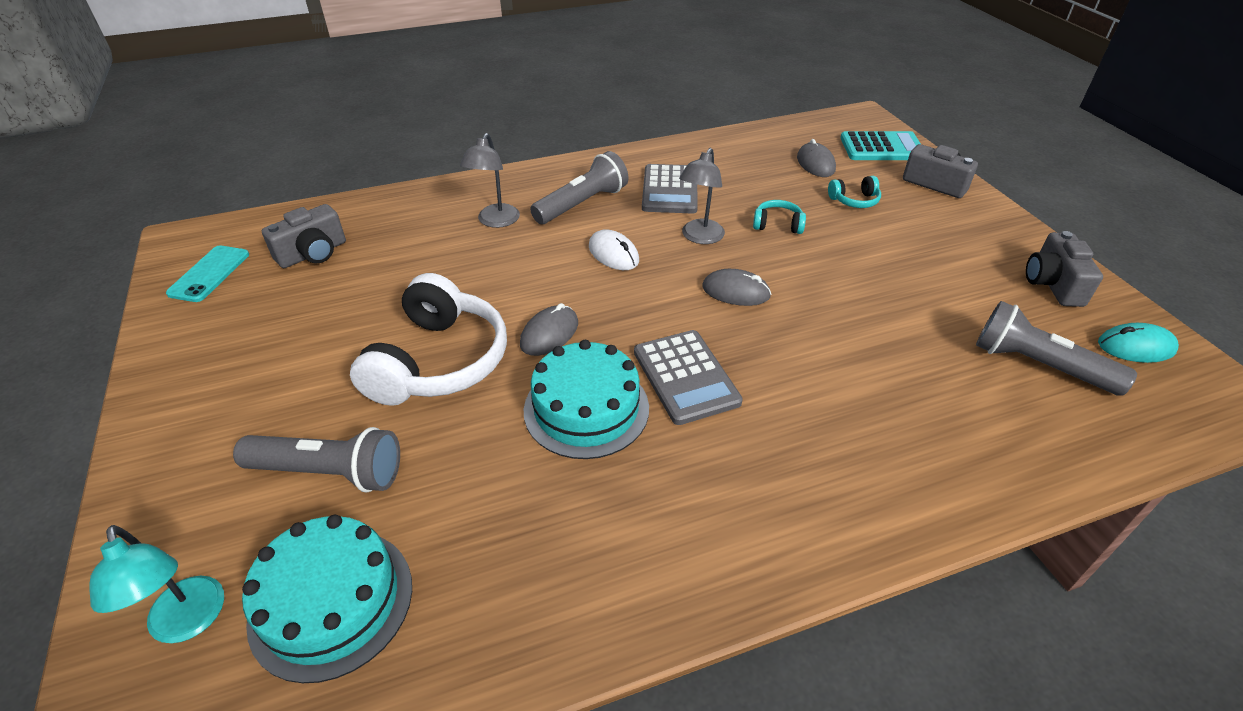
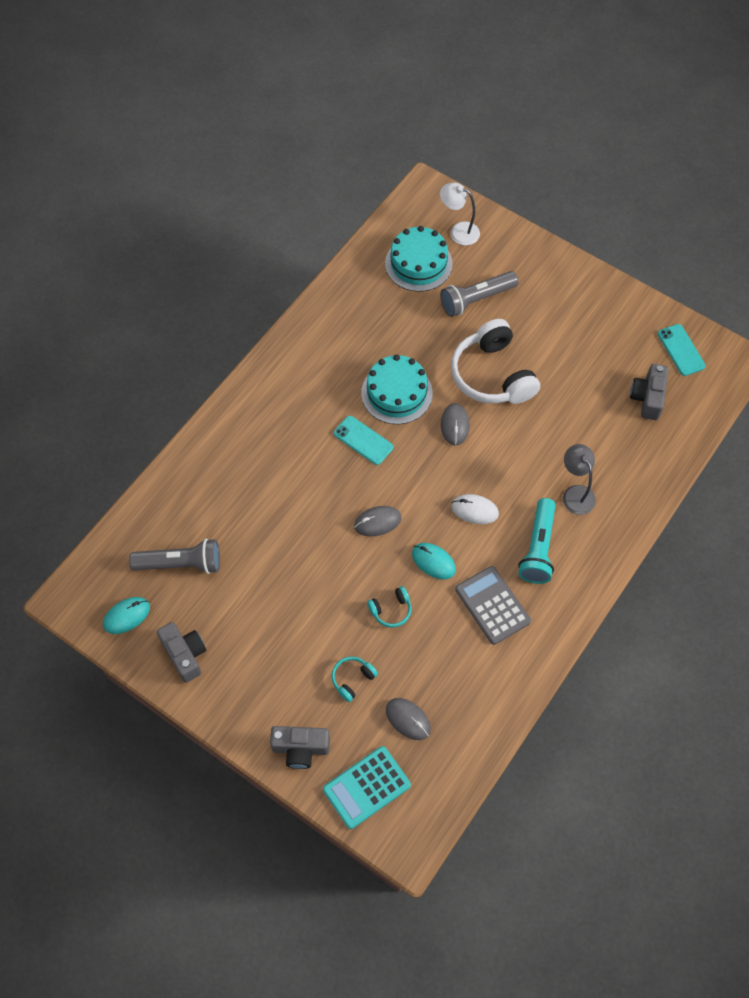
camera: 145 degrees right, 20 degrees up
turquoise lamp [89,525,224,643] -> white lamp [440,182,480,245]
grey flashlight [530,151,628,224] -> turquoise flashlight [518,498,556,584]
grey calculator [634,330,743,425] -> turquoise phone [334,416,393,465]
grey lamp [679,148,725,244] -> turquoise mouse [412,543,456,579]

